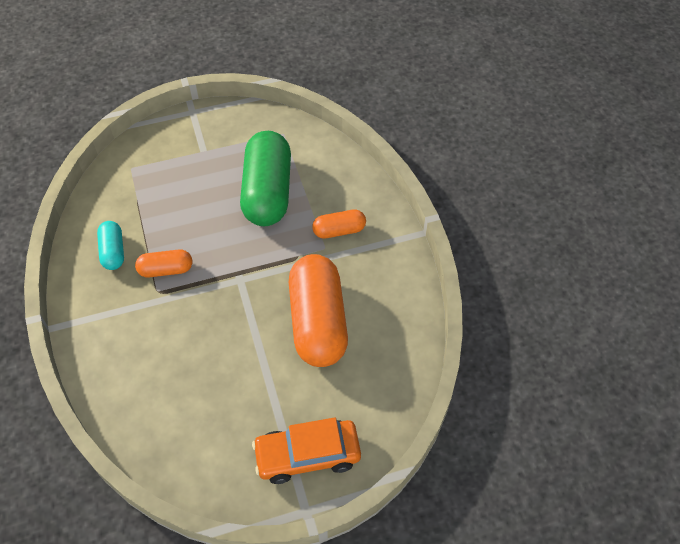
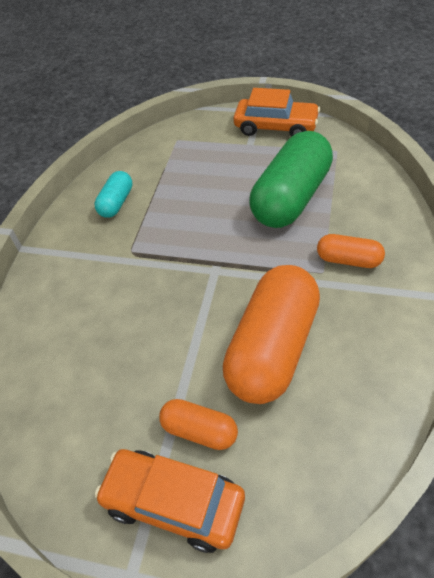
camera: 35 degrees right, 5 degrees down
orange capsule [135,249,192,277] -> orange capsule moved to [159,399,238,450]
none -> orange car [234,88,320,137]

